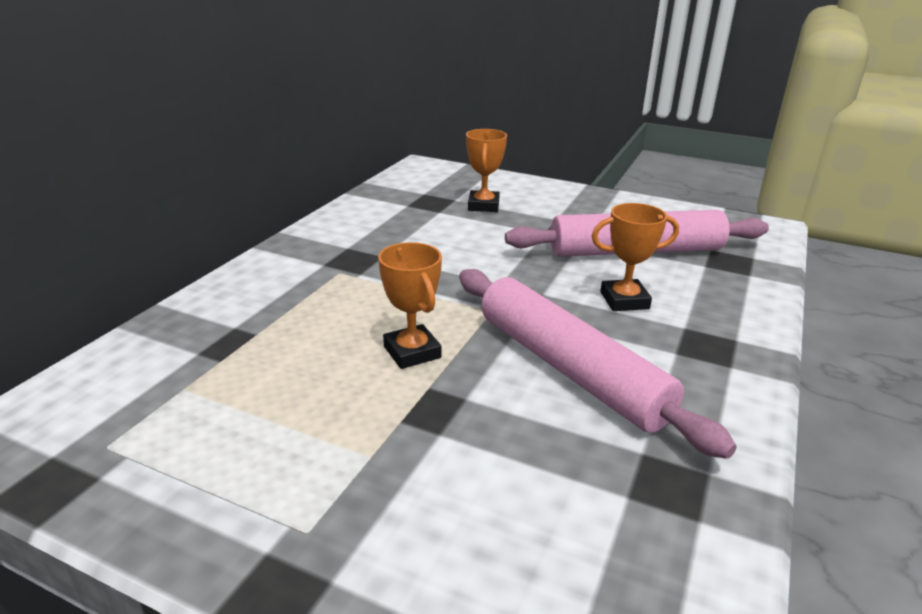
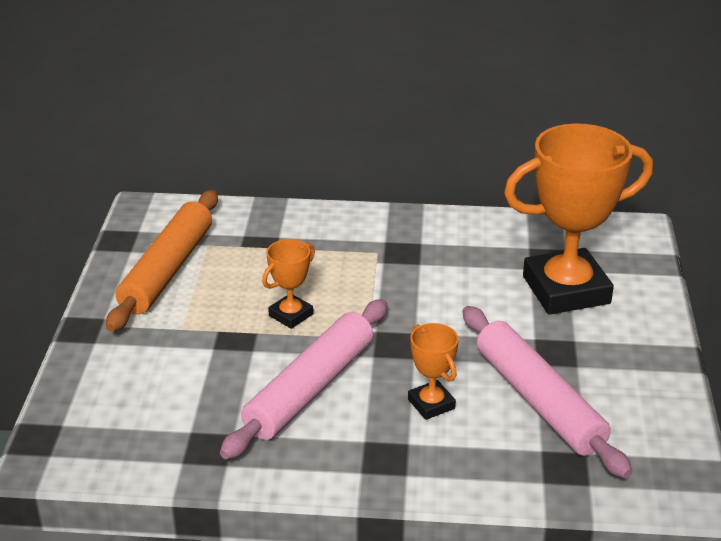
camera: 70 degrees right, 5 degrees up
orange trophy [466,129,507,212] -> orange trophy [504,123,653,315], size x2.17
none -> orange rolling pin [106,190,218,332]

